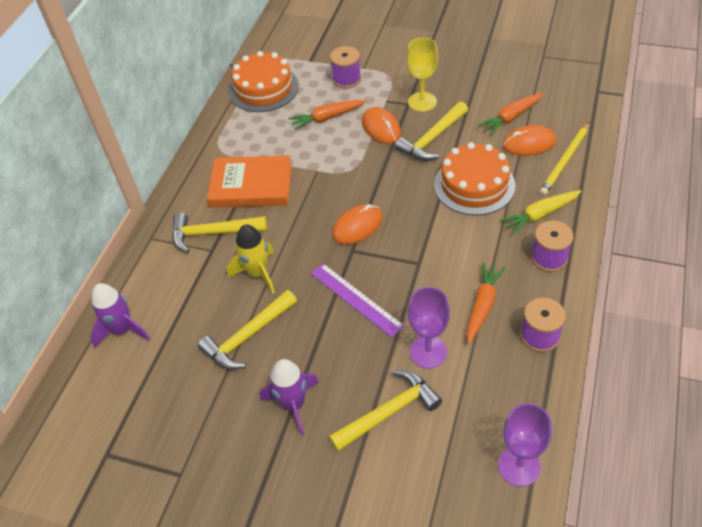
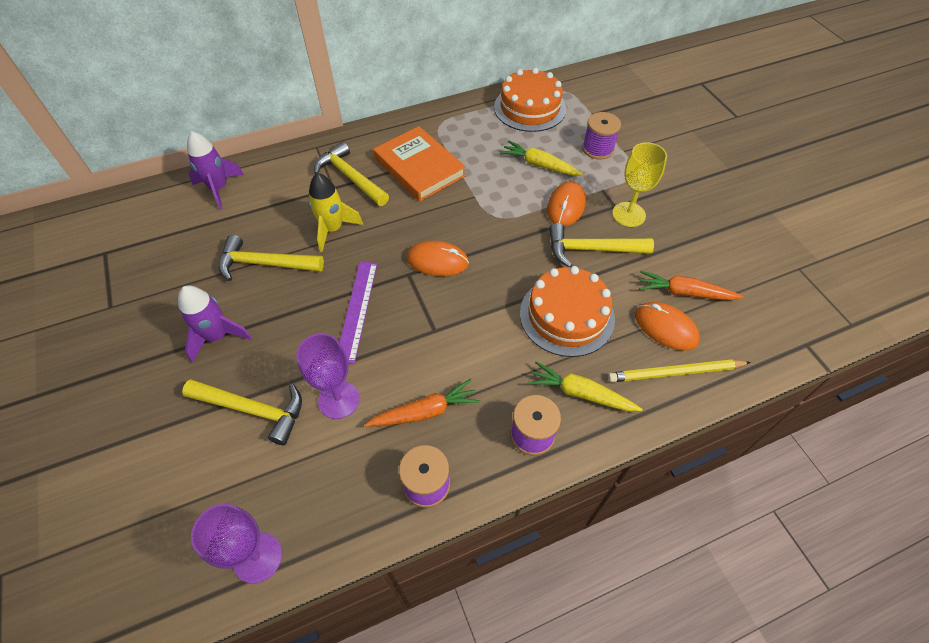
camera: 45 degrees right, 5 degrees up
orange carrot [288,100,366,130] -> yellow carrot [500,140,583,176]

